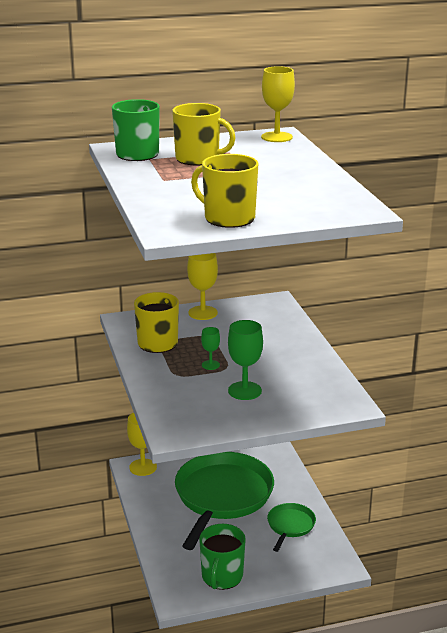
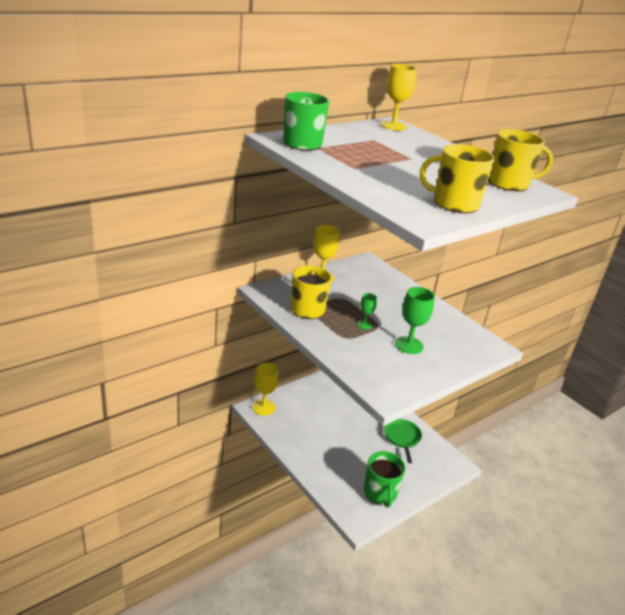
camera: 25 degrees left, 5 degrees up
yellow mug [172,103,236,165] -> yellow mug moved to [488,129,553,191]
green pan [175,452,274,550] -> none

